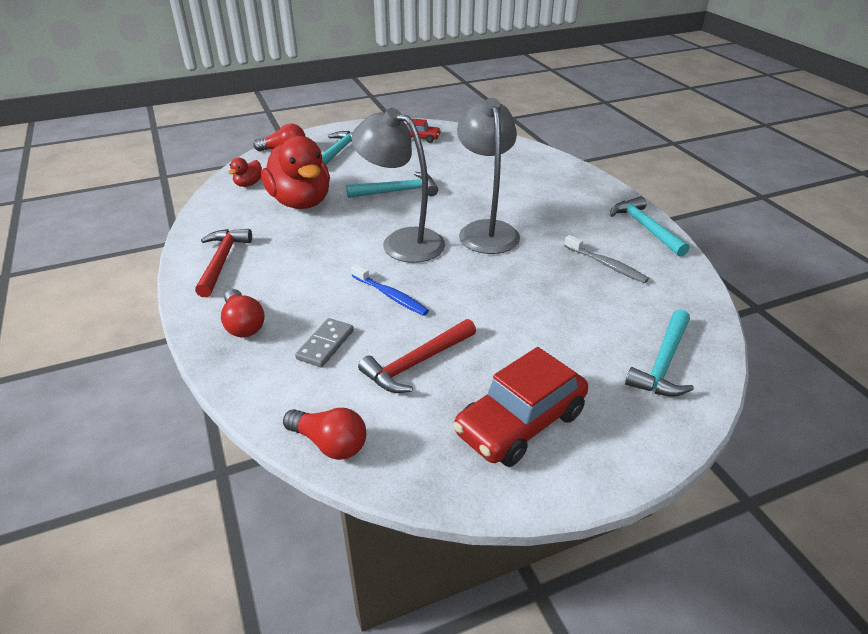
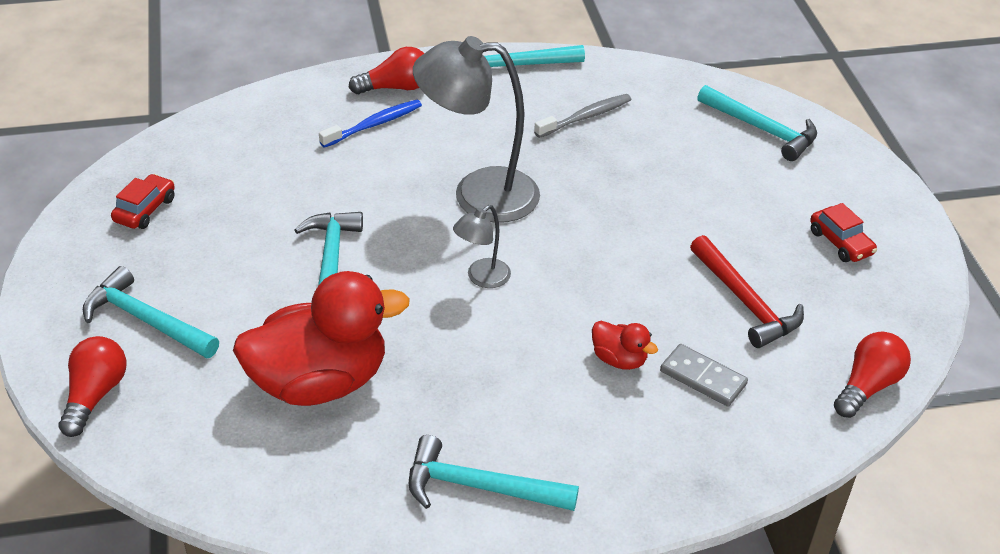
camera: 80 degrees left, 5 degrees up
red hammer [195,229,252,297] -> turquoise hammer [408,435,579,511]
red light bulb [221,289,265,337] -> red light bulb moved to [349,47,424,94]
red duck [228,158,262,187] -> red duck moved to [592,321,658,370]
grey lamp [351,108,445,263] -> grey lamp [453,205,511,288], size x0.48
blue toothbrush [351,264,429,316] -> blue toothbrush moved to [319,100,422,148]
red car [453,347,588,467] -> red car [810,203,877,262], size x0.51

